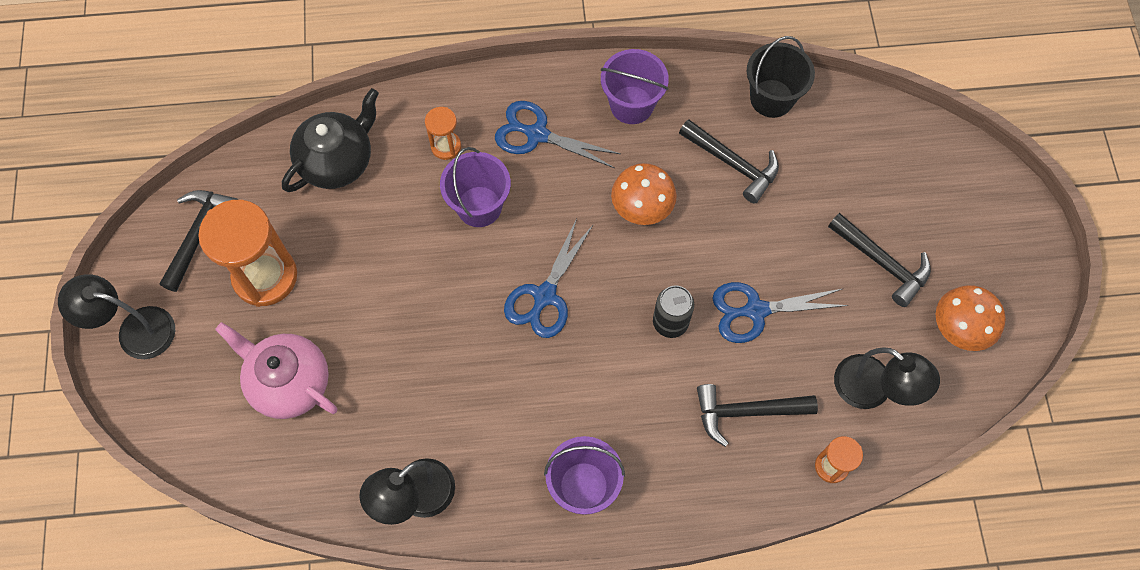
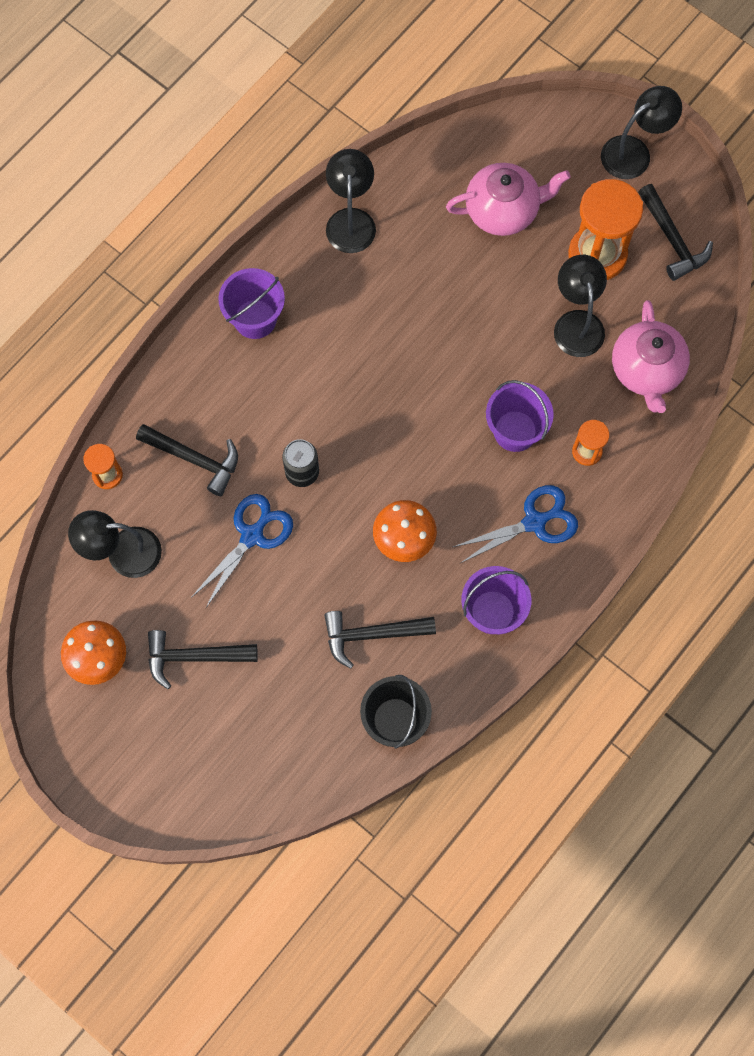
camera: 135 degrees right, 5 degrees up
black teapot [282,88,379,192] -> pink teapot [612,300,690,413]
blue scissors [504,218,594,338] -> none
black hammer [697,384,818,447] -> black hammer turned 75 degrees clockwise [136,424,238,496]
none -> black lamp [554,255,607,357]

